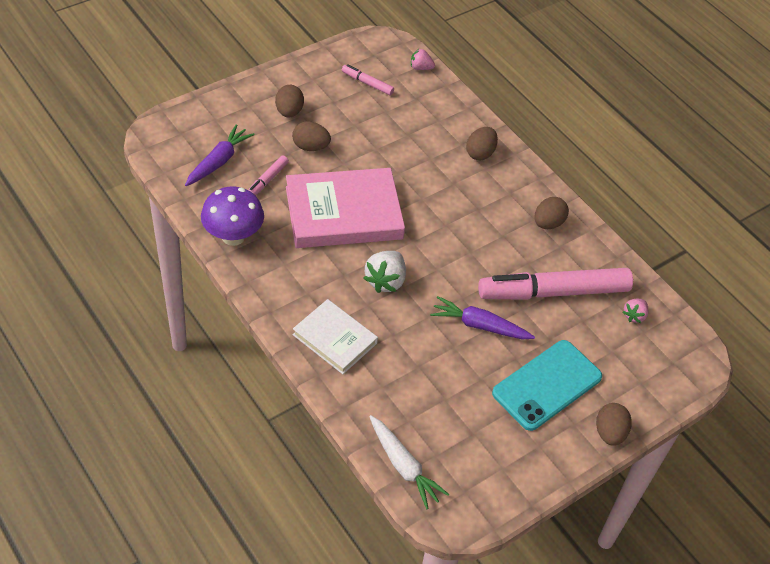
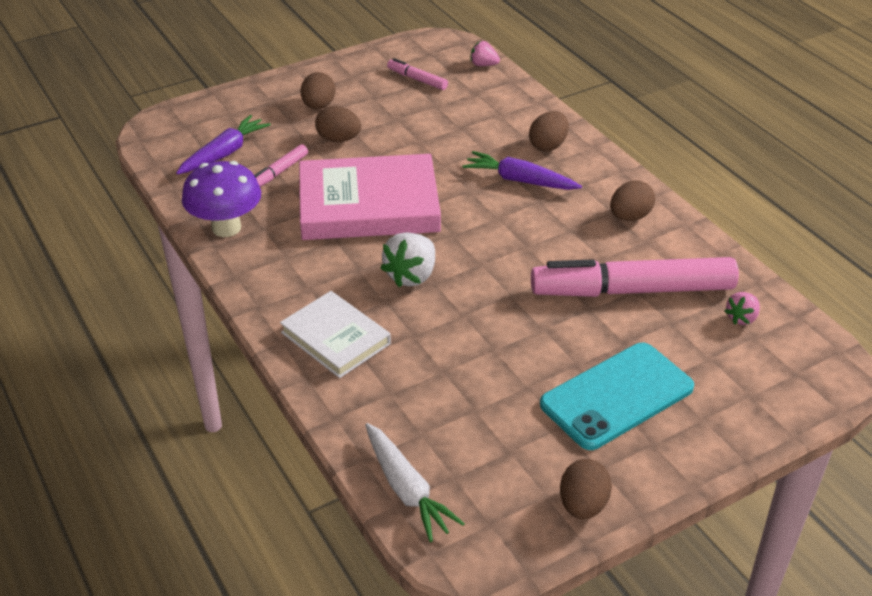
camera: 10 degrees right, 10 degrees down
purple carrot [430,296,535,339] -> purple carrot moved to [463,151,582,190]
brown egg [596,403,632,446] -> brown egg moved to [560,459,612,520]

